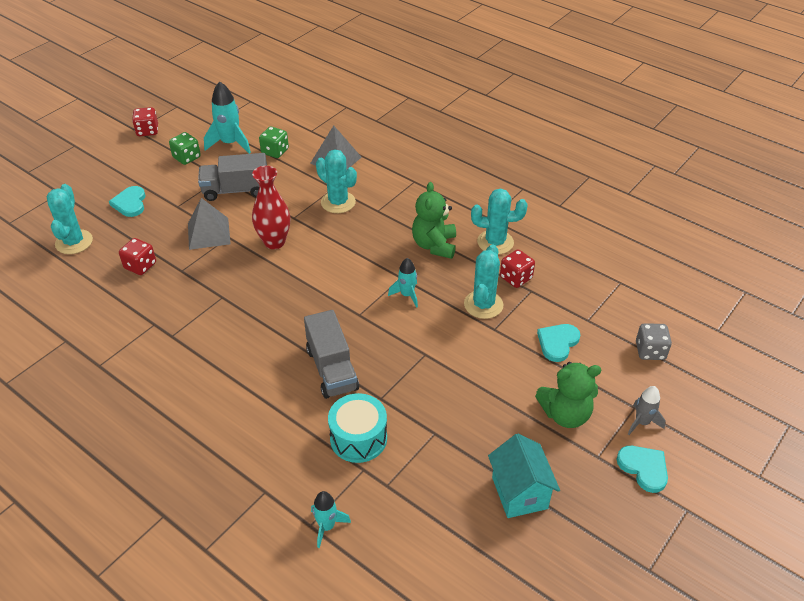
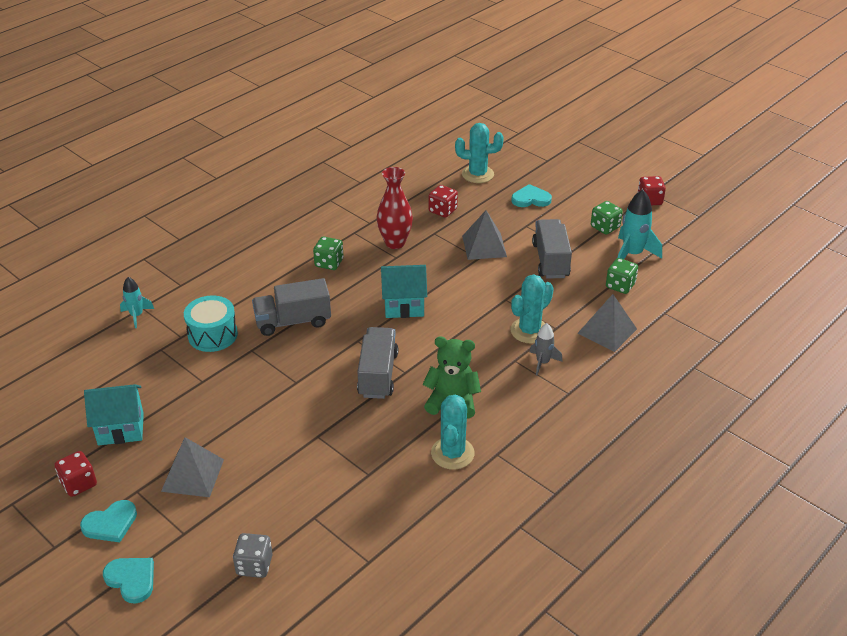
camera: 95 degrees right, 5 degrees down
red vase [252,166,290,249] -> red vase moved to [377,167,413,249]
turquoise rocket [388,258,418,308] -> grey truck [357,327,398,399]
turquoise cactus [464,244,503,319] -> none
red dice [500,249,535,288] -> red dice moved to [55,451,97,497]
green teddy bear [535,362,601,428] -> grey pyramid [161,437,224,497]
turquoise heart [537,324,581,362] -> turquoise heart moved to [103,558,154,604]
grey rocket [628,386,666,435] -> grey rocket moved to [530,323,563,375]
none -> green dice [313,237,343,270]
none -> turquoise house [381,265,427,318]

